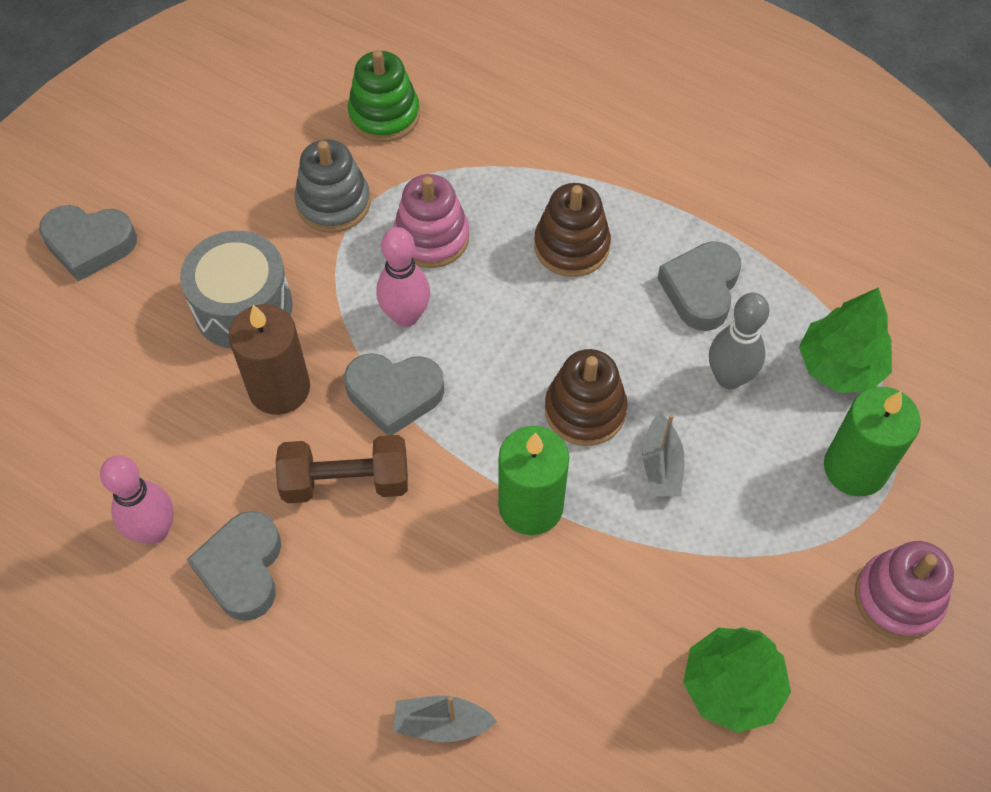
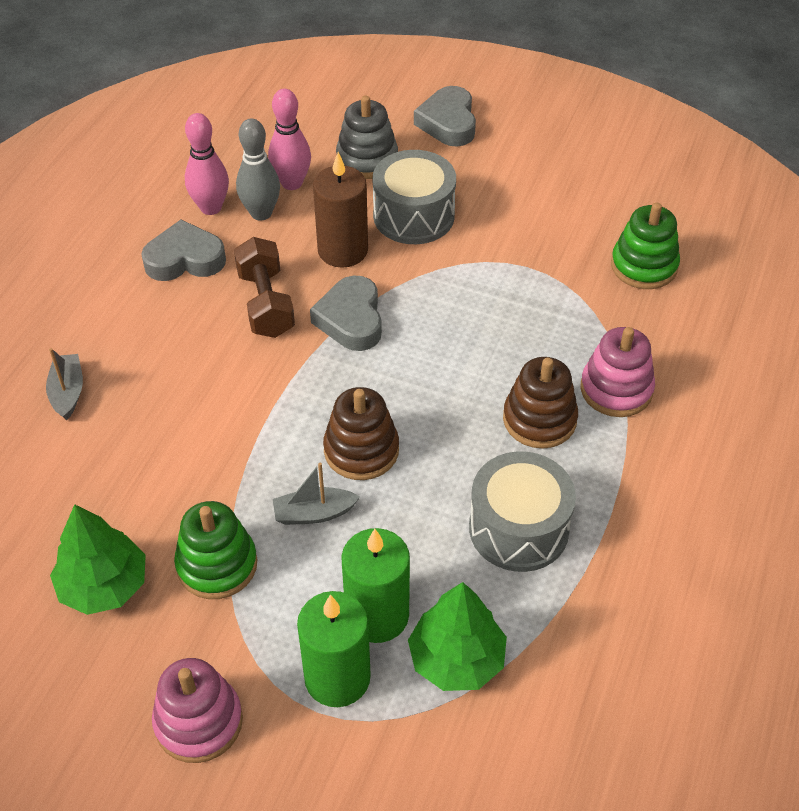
camera: 80 degrees right, 10 degrees down
grey stacking toy [295,139,371,233] -> grey stacking toy moved to [336,96,398,179]
pink bowling pin [376,227,430,327] -> pink bowling pin moved to [268,89,311,190]
pink stacking toy [393,174,469,268] -> pink stacking toy moved to [580,327,655,417]
green candle [498,426,569,535] -> green candle moved to [341,528,410,643]
grey heart [657,241,741,331] -> grey drum [469,451,576,572]
grey bowling pin [709,293,770,389] -> grey bowling pin moved to [236,118,280,220]
none -> green stacking toy [174,501,257,599]

